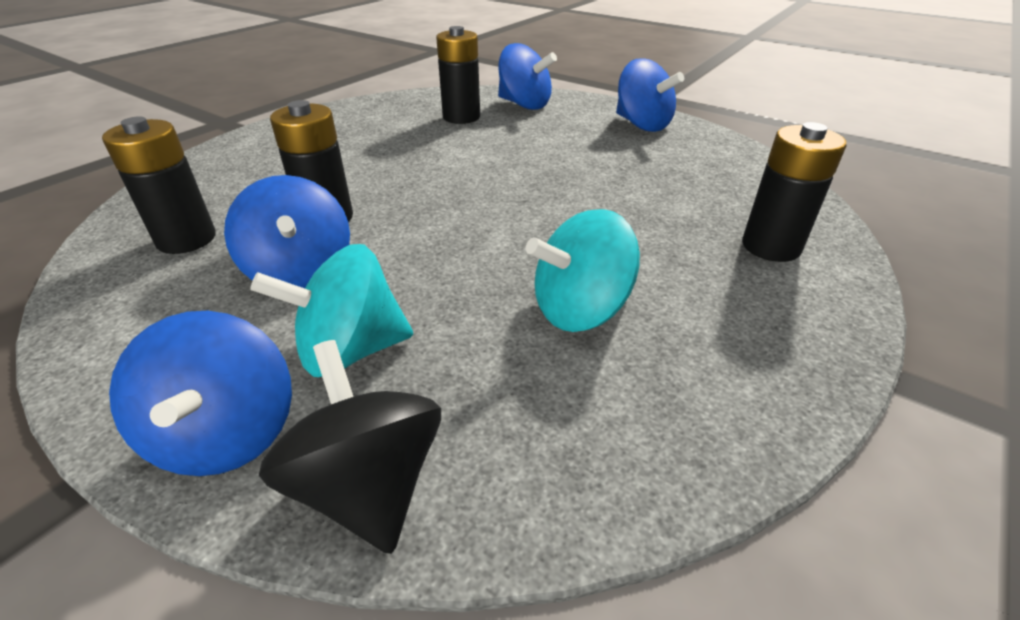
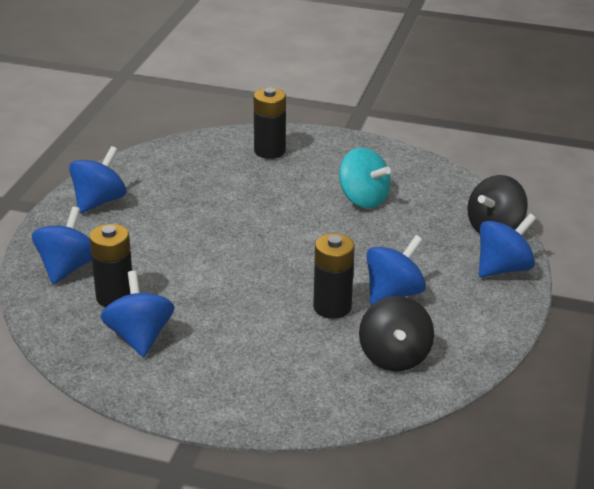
camera: 110 degrees left, 5 degrees down
black battery [102,117,216,254] -> black spinning top [359,296,434,372]
turquoise spinning top [250,244,413,377] -> none
none -> blue spinning top [101,271,175,357]

